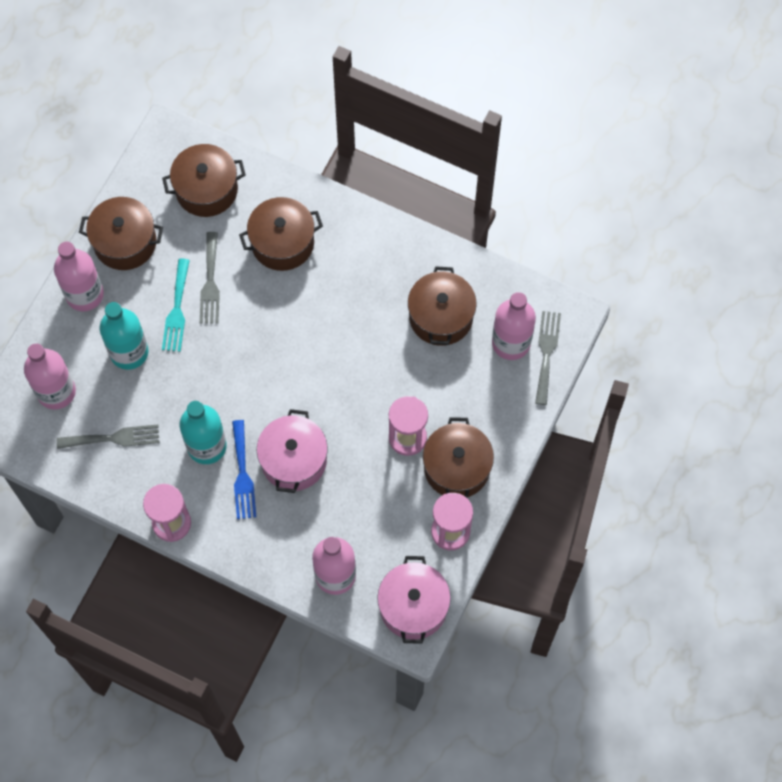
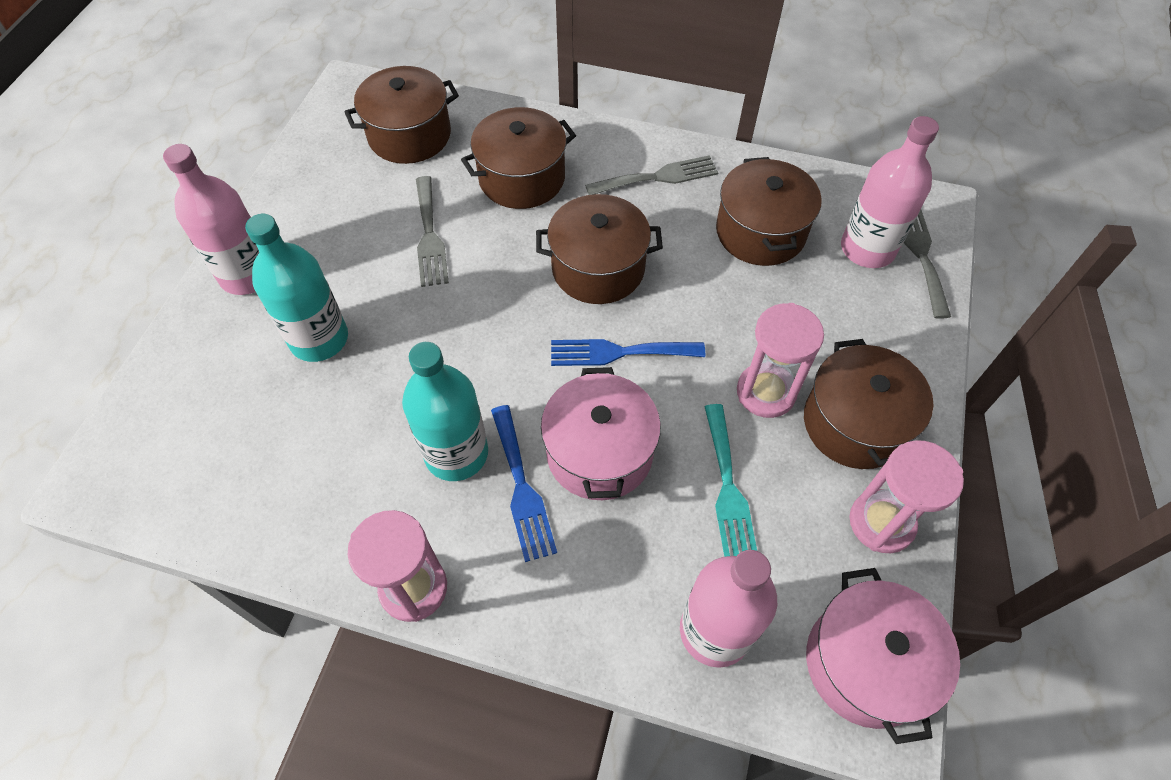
camera: 10 degrees left, 10 degrees down
pink bottle [24,344,76,410] -> none
grey fork [57,425,159,449] -> grey fork moved to [585,155,718,195]
brown pot [79,197,163,270] -> brown pot moved to [536,194,663,304]
turquoise fork [162,259,190,352] -> turquoise fork moved to [704,404,757,557]
none -> blue fork [551,339,705,366]

